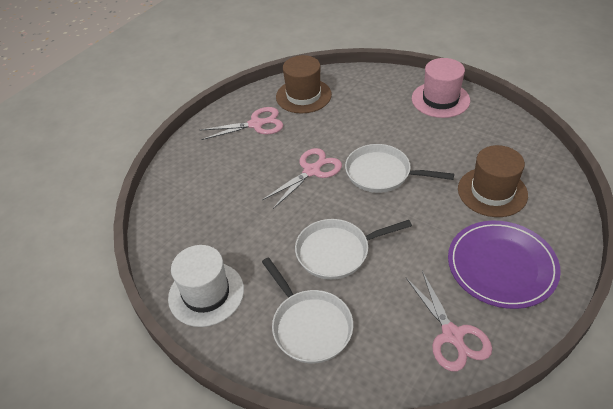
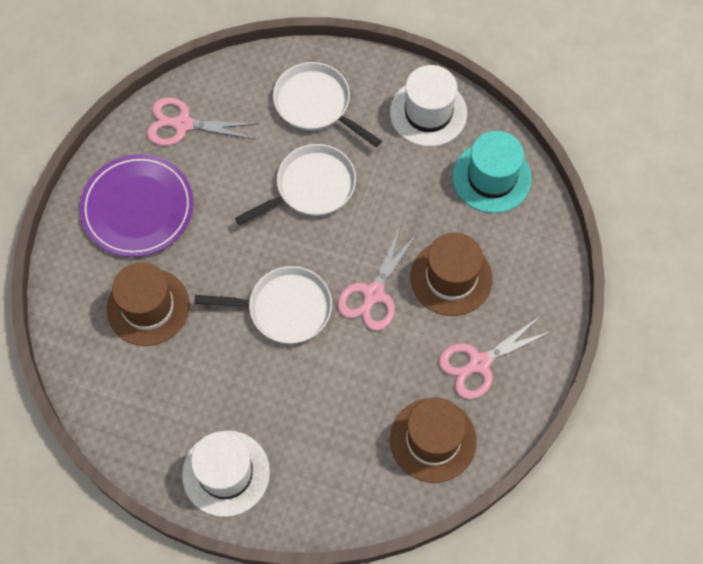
camera: 160 degrees right, 20 degrees up
pink scissors [406,271,492,371] -> pink scissors turned 45 degrees counterclockwise [147,97,258,146]
pink hat [412,58,470,118] -> white hat [182,430,270,517]
none -> brown hat [411,233,493,316]
none -> turquoise hat [452,131,532,213]

